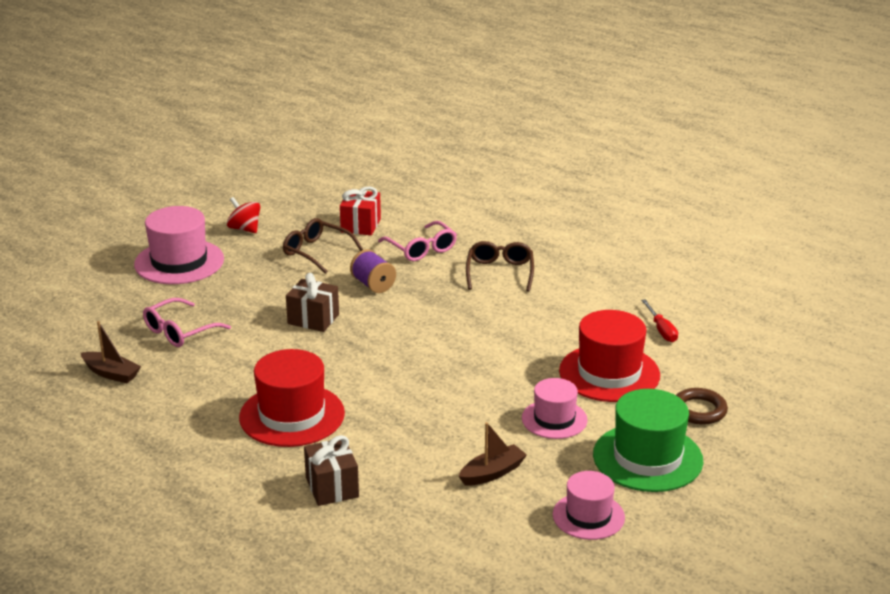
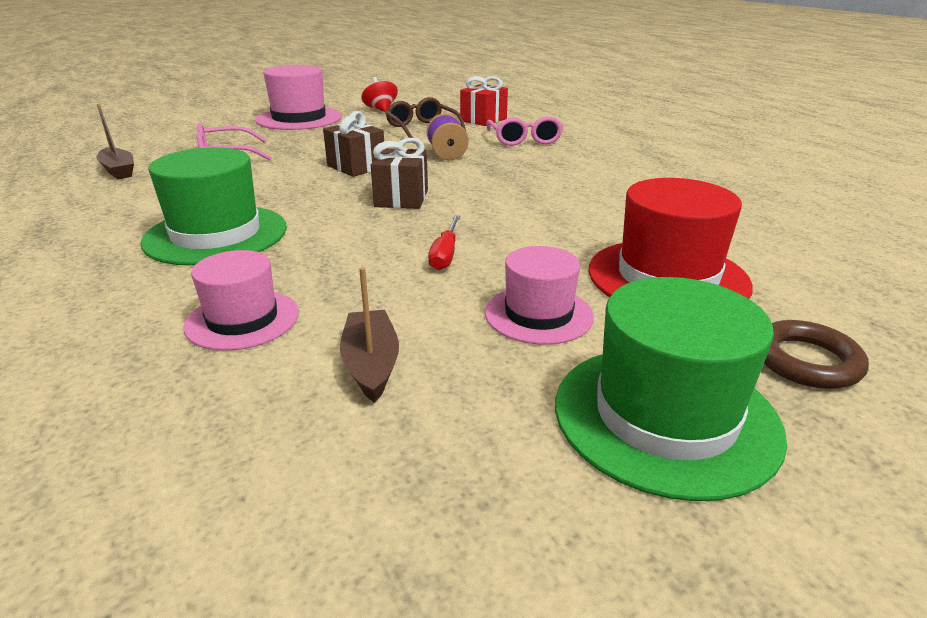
camera: 25 degrees right, 0 degrees up
red hat [239,349,345,447] -> green hat [140,147,287,266]
brown gift [304,435,359,506] -> brown gift moved to [371,138,428,209]
brown boat [459,422,527,486] -> brown boat turned 90 degrees counterclockwise [340,267,399,403]
brown glasses [466,241,534,292] -> none
pink hat [553,471,625,540] -> pink hat moved to [184,250,299,351]
red screwdriver [641,299,678,342] -> red screwdriver moved to [428,215,460,270]

